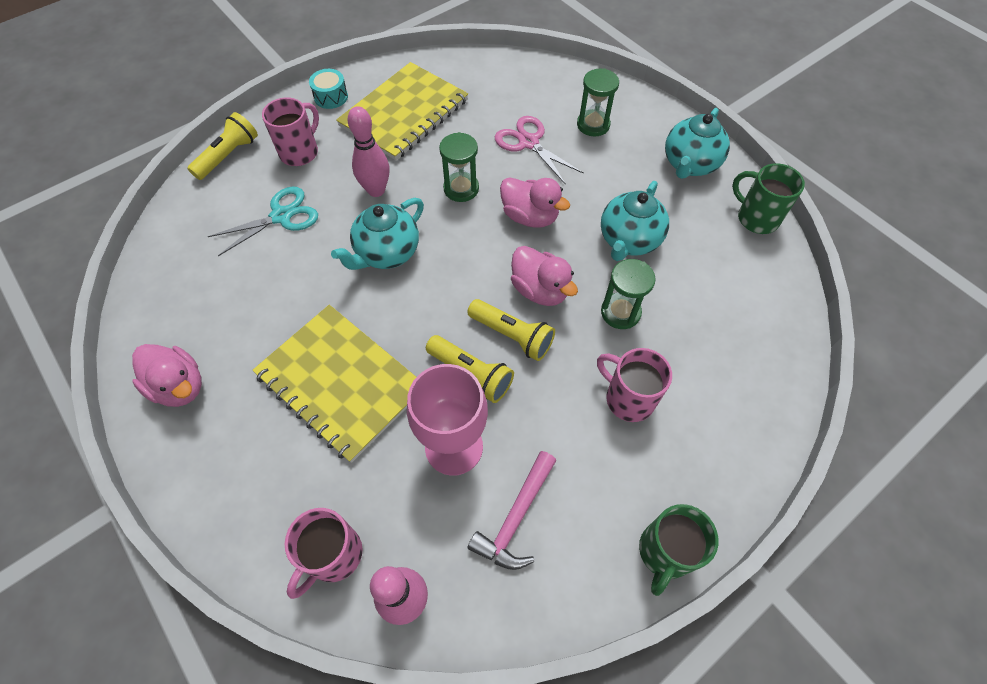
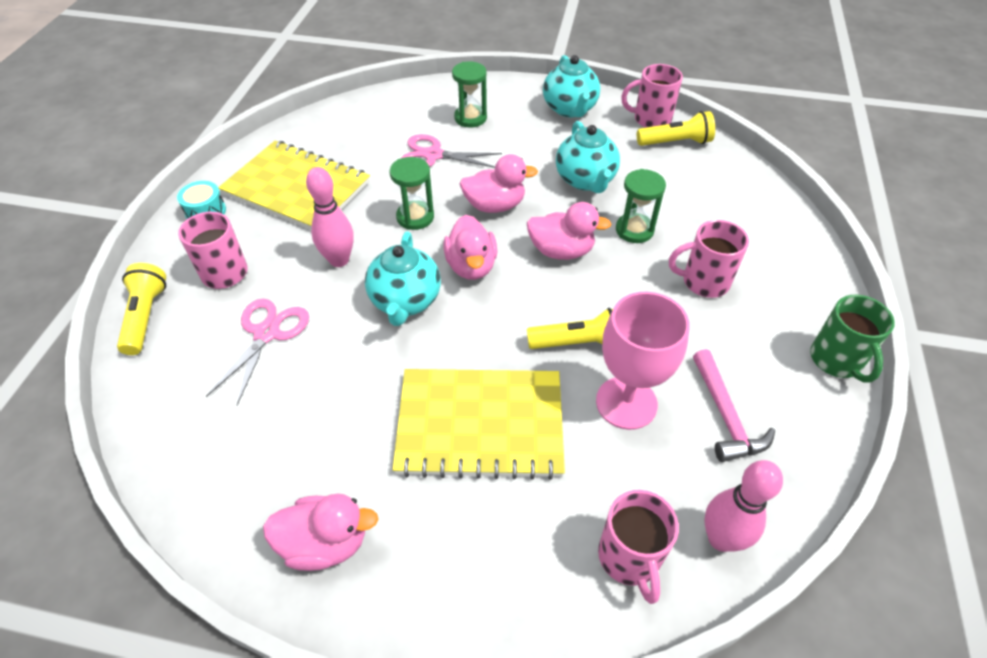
camera: 40 degrees left, 10 degrees down
turquoise scissors [207,187,318,256] -> pink scissors [206,299,309,406]
yellow notebook [336,62,468,160] -> yellow notebook turned 60 degrees counterclockwise [218,140,370,230]
yellow flashlight [467,299,555,361] -> yellow flashlight moved to [637,111,715,146]
green mug [732,163,805,234] -> pink mug [621,64,683,128]
none -> pink duck [443,215,497,280]

